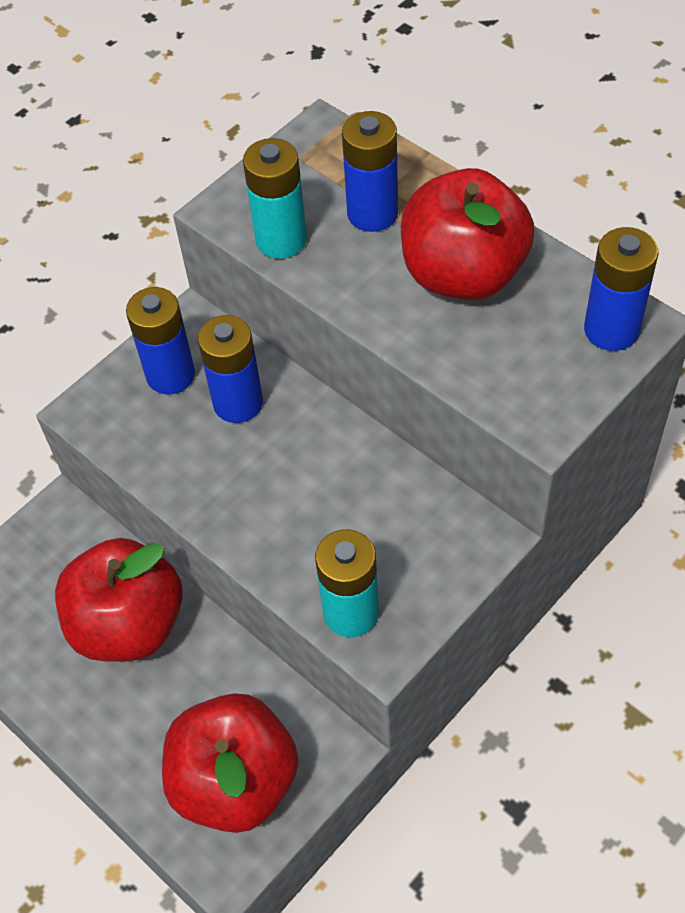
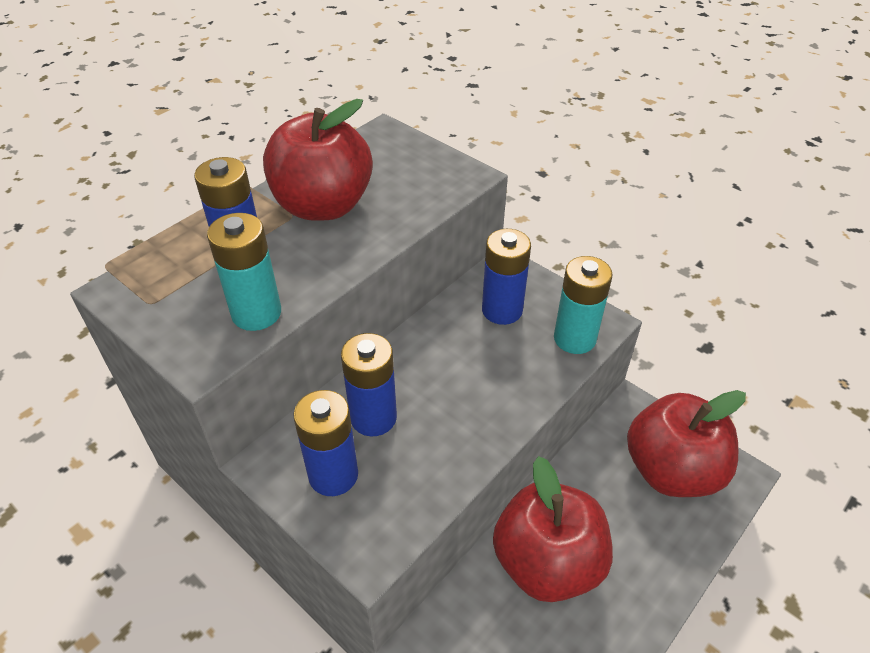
camera: 95 degrees left, 10 degrees down
blue battery [584,227,659,351] -> blue battery moved to [482,229,531,325]

